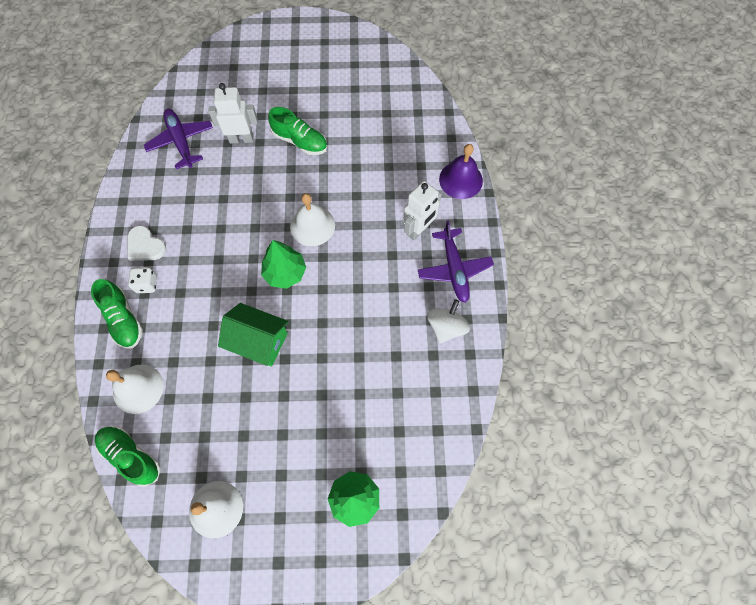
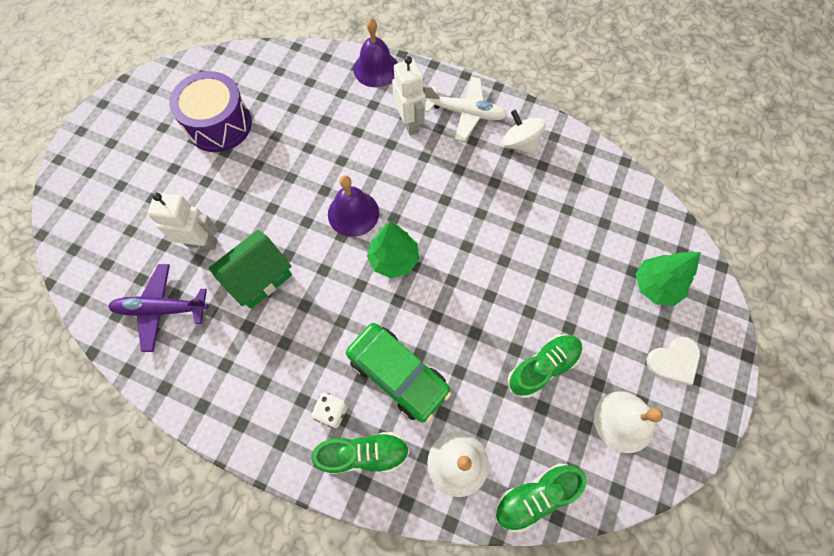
camera: 65 degrees left, 0 degrees up
white heart [127,225,166,261] -> white heart moved to [646,337,700,385]
white robot [208,83,258,144] -> white robot turned 75 degrees clockwise [148,193,218,250]
green house [218,303,289,367] -> green house moved to [209,230,292,309]
green shoe [268,107,327,155] -> green shoe moved to [508,334,583,398]
white bell [290,193,335,246] -> purple bell [328,175,379,237]
purple plane [418,220,494,303] -> white plane [424,77,508,141]
none -> purple drum [169,71,252,152]
none -> green car [346,323,451,422]

